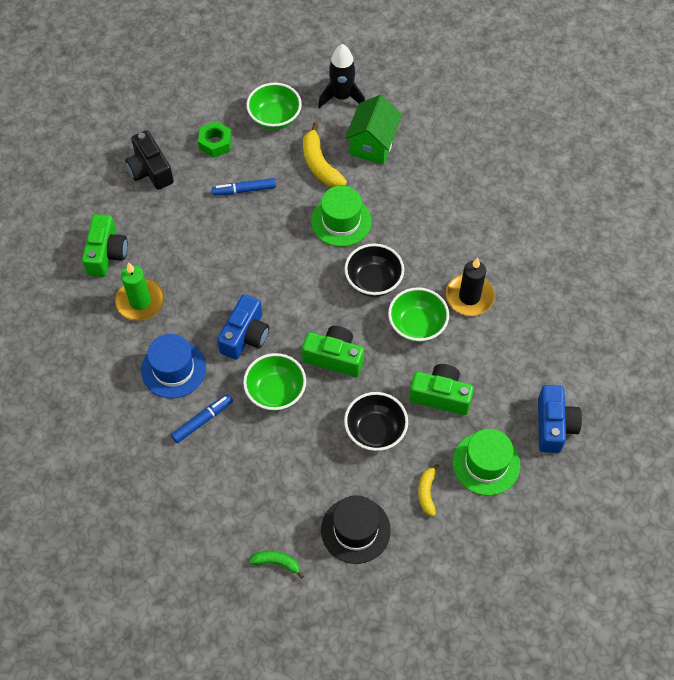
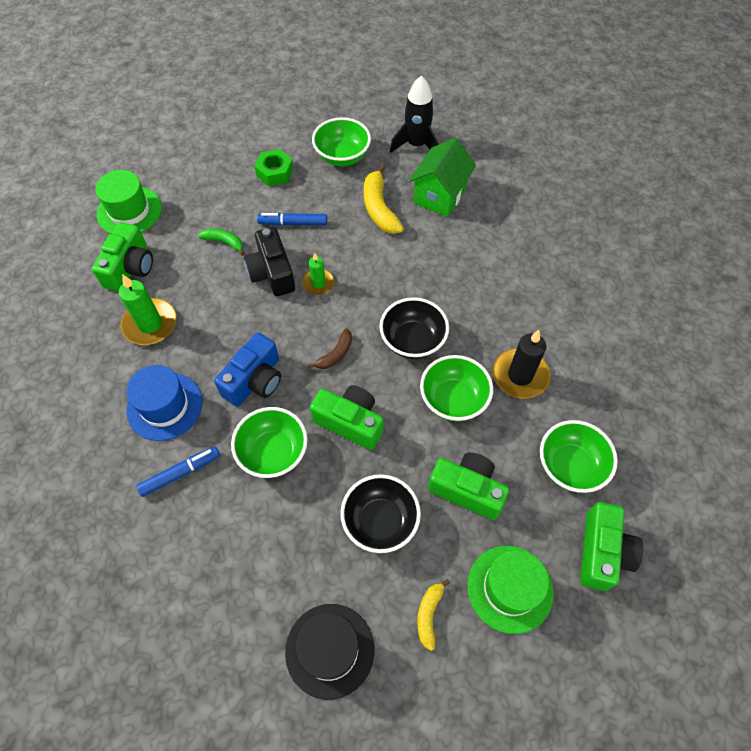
camera: 10 degrees right, 0 degrees up
black camera [125,130,174,190] -> black camera moved to [244,227,295,296]
green banana [249,551,304,579] -> green banana moved to [198,228,245,256]
green hat [311,186,372,247] -> green hat moved to [95,170,162,234]
blue camera [538,385,582,453] -> green camera [580,502,643,591]
none -> green candle [302,253,335,295]
none -> brown banana [308,328,352,369]
none -> green bowl [540,420,618,493]

